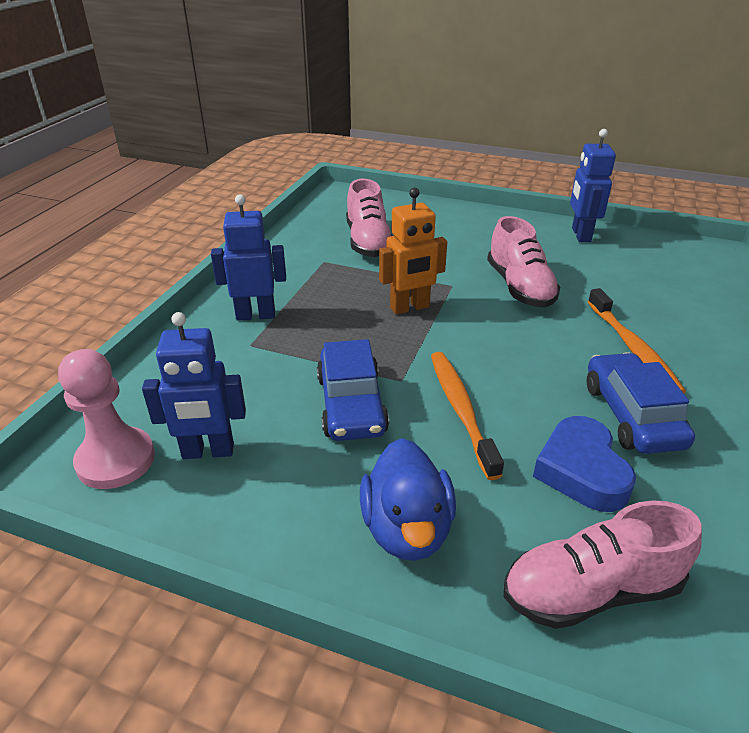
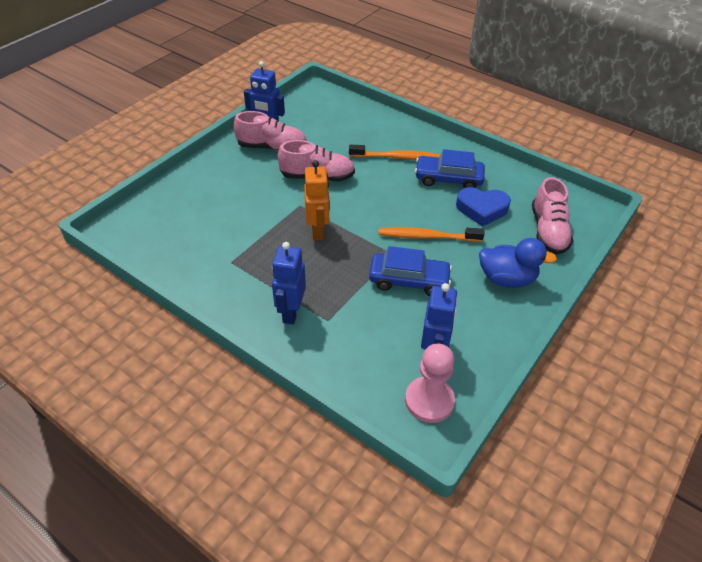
camera: 75 degrees left, 10 degrees up
pink shoe [346,179,392,257] -> pink shoe moved to [234,111,307,151]

